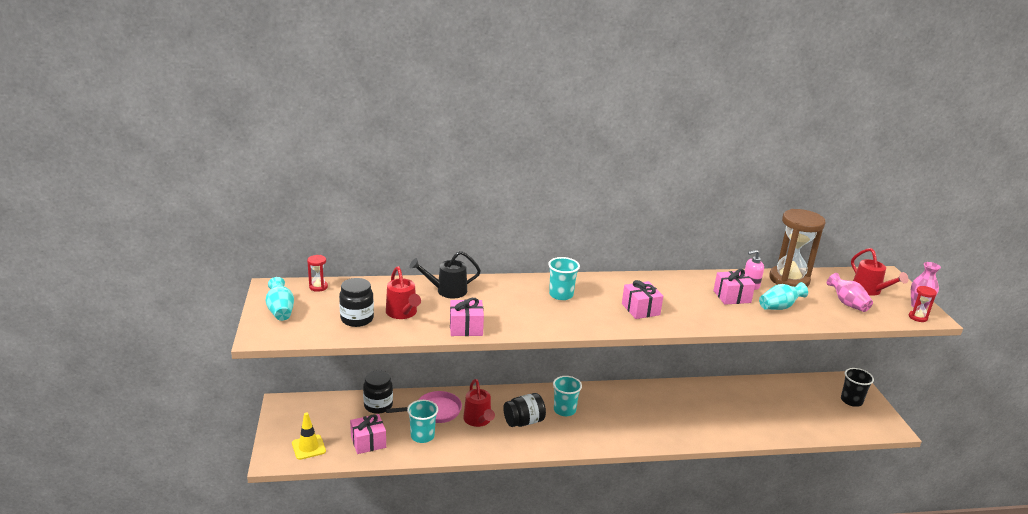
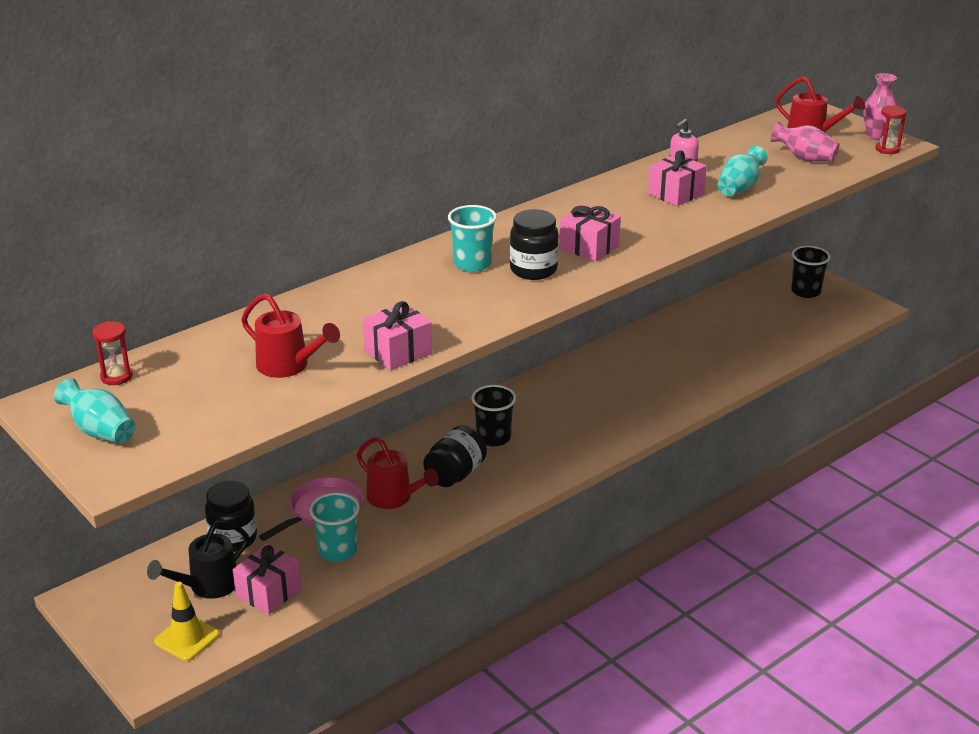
camera: 30 degrees left, 5 degrees up
black jar [339,278,374,327] -> black jar moved to [510,209,559,280]
black watering can [409,251,481,298] -> black watering can moved to [147,520,249,599]
turquoise cup [553,376,582,416] -> black cup [471,385,516,446]
brown hourglass [769,209,825,287] -> none

